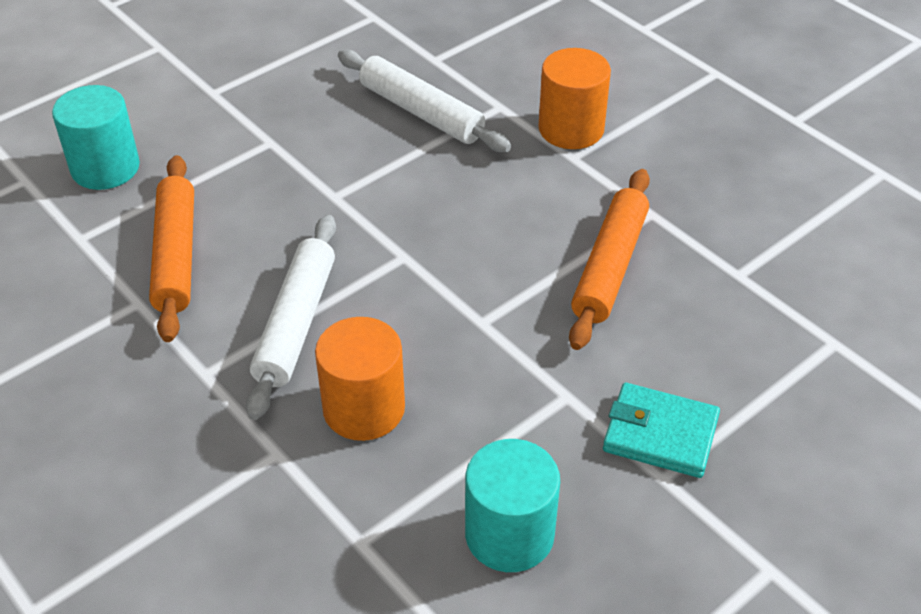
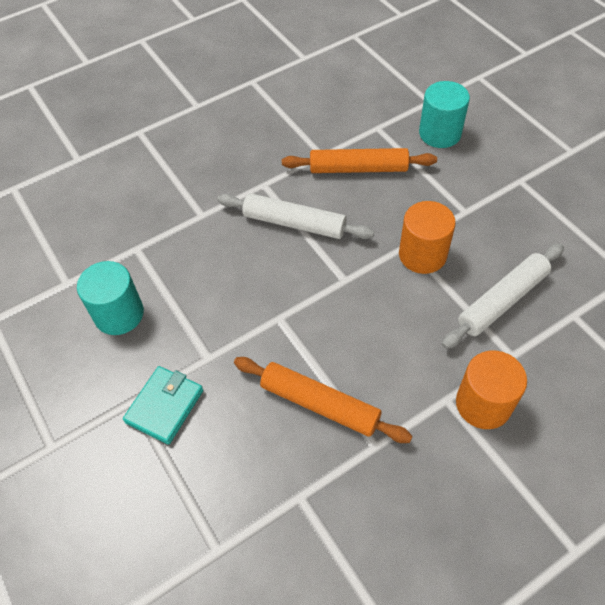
camera: 100 degrees right, 10 degrees up
orange cylinder [315,317,405,441] -> orange cylinder moved to [399,201,456,274]

